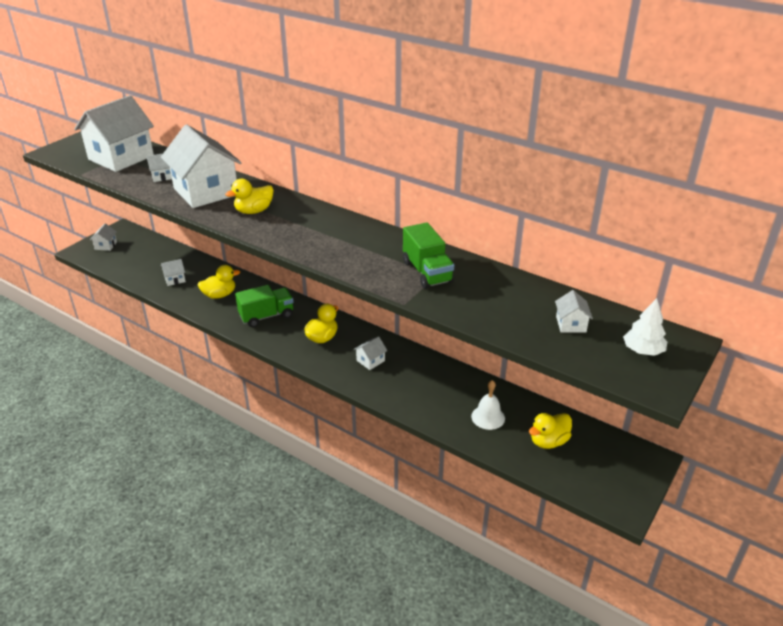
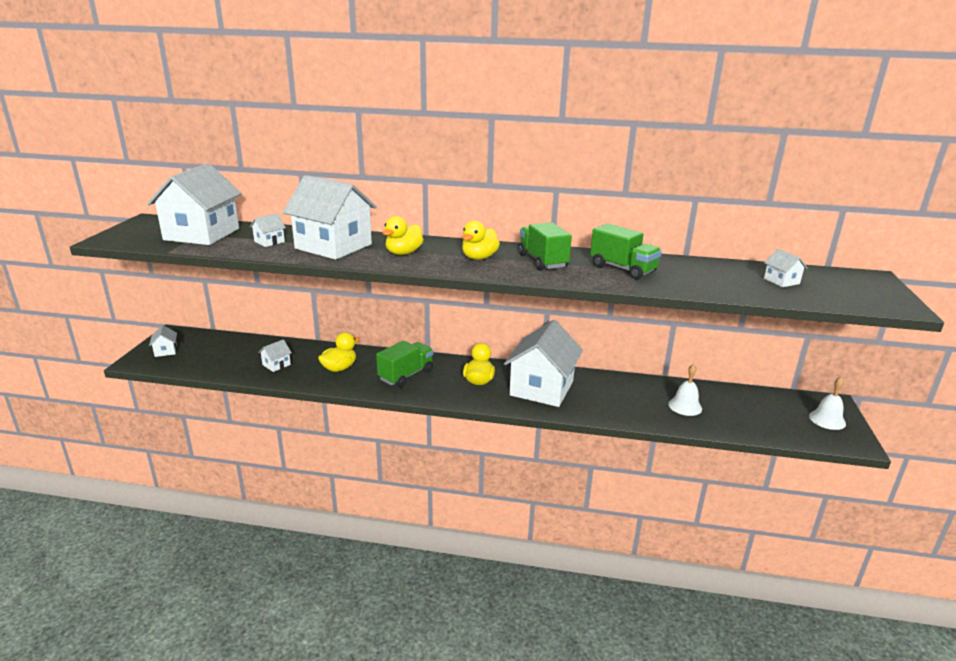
camera: 25 degrees left, 10 degrees down
white house [354,336,387,370] -> white house [504,320,583,407], size x2.46
yellow duck [529,413,572,449] -> yellow duck moved to [462,220,500,260]
white tree [623,298,667,356] -> none
none -> green truck [518,222,572,271]
none -> white bell [809,377,846,430]

